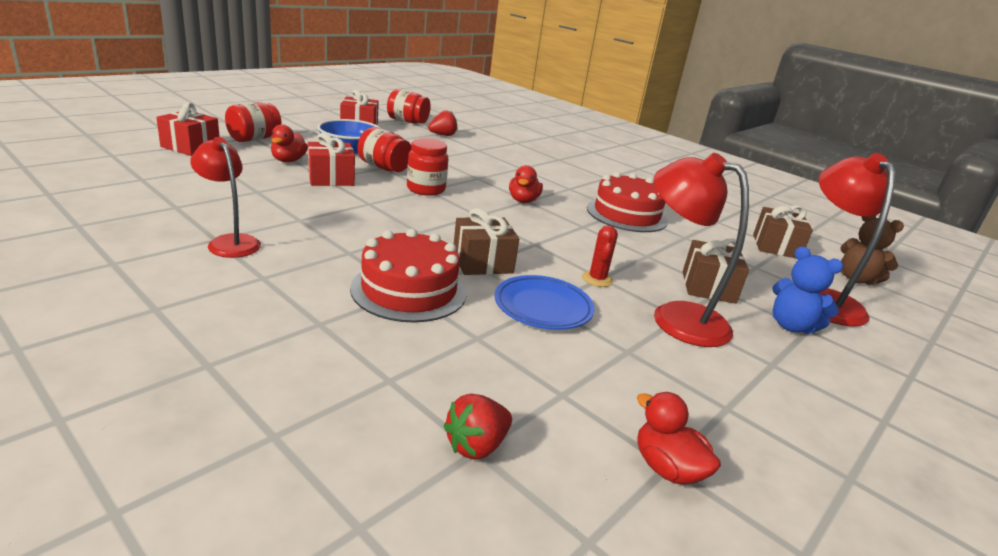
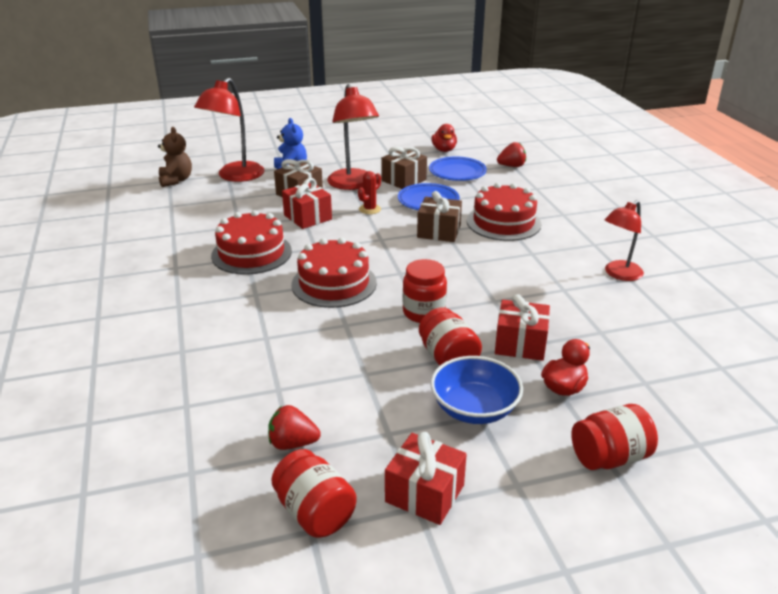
camera: 145 degrees left, 5 degrees up
red gift [156,102,220,156] -> red gift moved to [282,178,332,229]
red lamp [190,137,261,258] -> red lamp turned 60 degrees clockwise [605,200,644,281]
red duck [509,165,543,203] -> red cake [291,238,377,308]
brown gift [753,205,813,258] -> brown gift moved to [381,147,427,189]
none -> blue plate [429,157,487,181]

